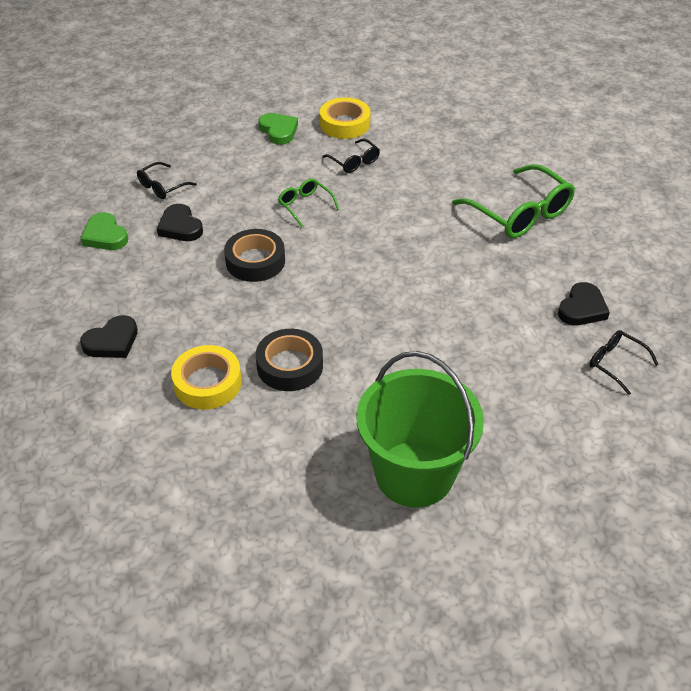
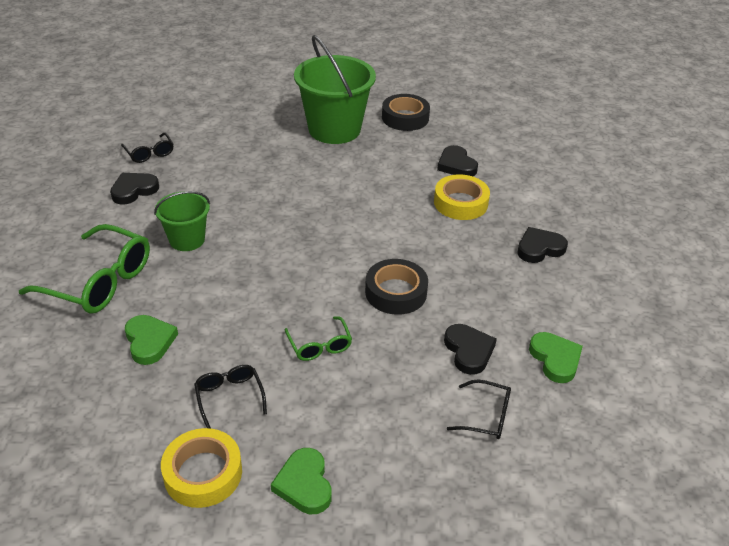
camera: 165 degrees left, 5 degrees down
black glasses [137,162,197,199] -> black glasses turned 45 degrees clockwise [447,379,511,439]
black tape [256,329,323,391] -> black tape moved to [382,94,430,131]
green glasses [452,164,575,238] -> green glasses turned 135 degrees clockwise [19,224,150,313]
none -> green heart [125,315,178,365]
none -> green bucket [154,191,210,251]
none -> black heart [437,145,478,176]

